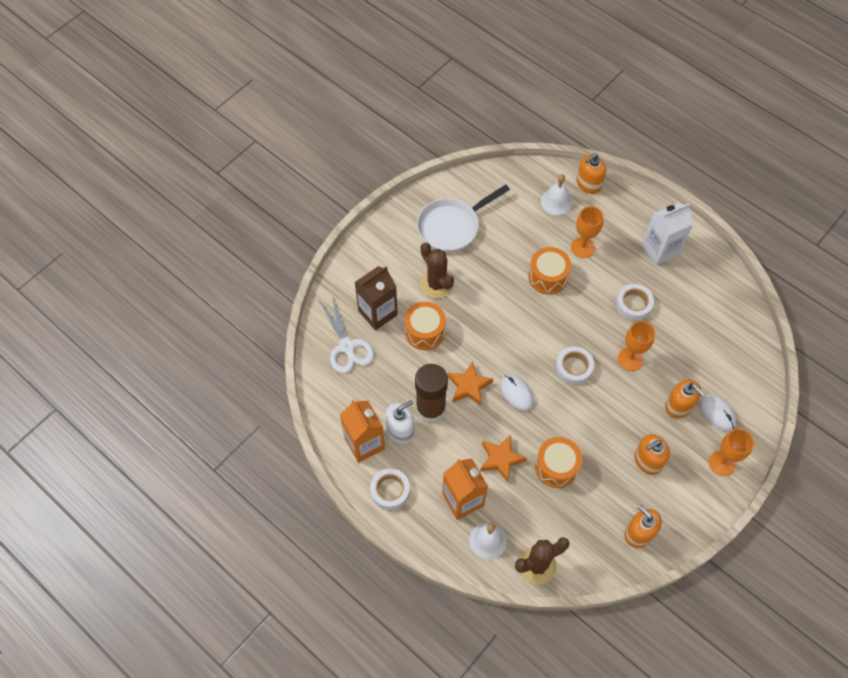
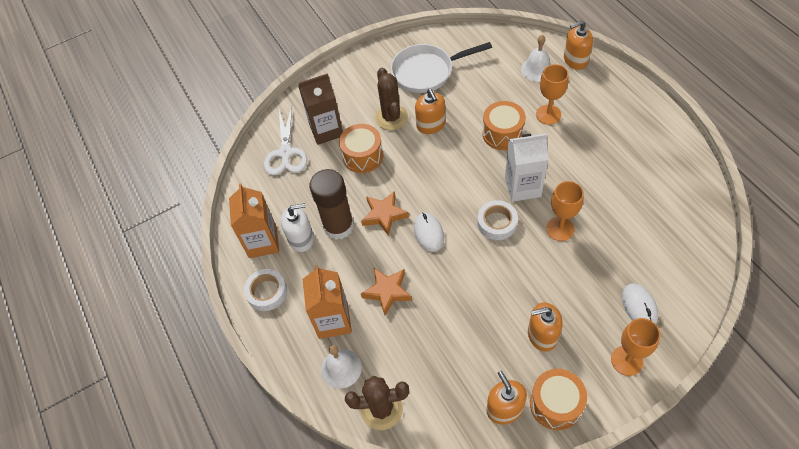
camera: 25 degrees right, 5 degrees down
orange drum [535,437,582,488] -> orange drum moved to [530,369,587,430]
white tape [616,284,654,321] -> none
white carton [642,203,694,266] -> white carton moved to [505,134,549,202]
orange soap dispenser [665,379,705,419] -> orange soap dispenser moved to [415,89,446,134]

